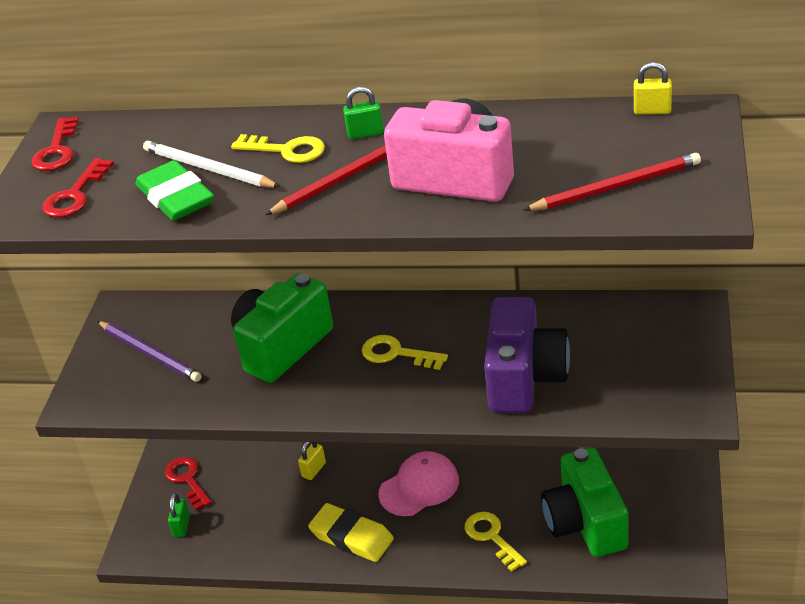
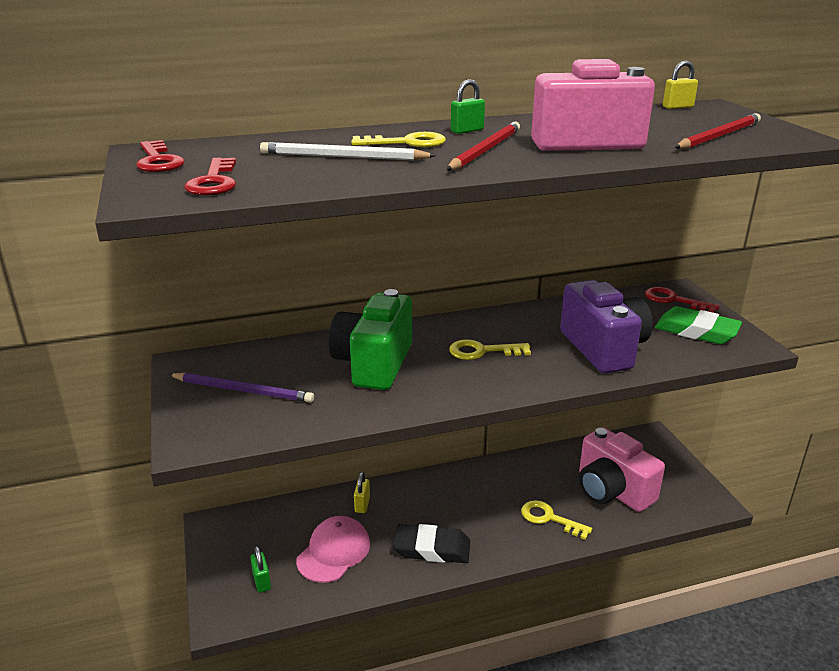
camera: 30 degrees left, 10 degrees down
green eraser [136,160,214,221] -> green eraser moved to [655,306,742,344]
red key [165,457,212,510] -> red key moved to [645,287,719,313]
yellow eraser [308,503,394,562] -> black eraser [393,524,470,563]
pink cap [378,451,459,516] -> pink cap moved to [296,516,370,583]
green camera [541,448,629,557] -> pink camera [579,427,665,512]

